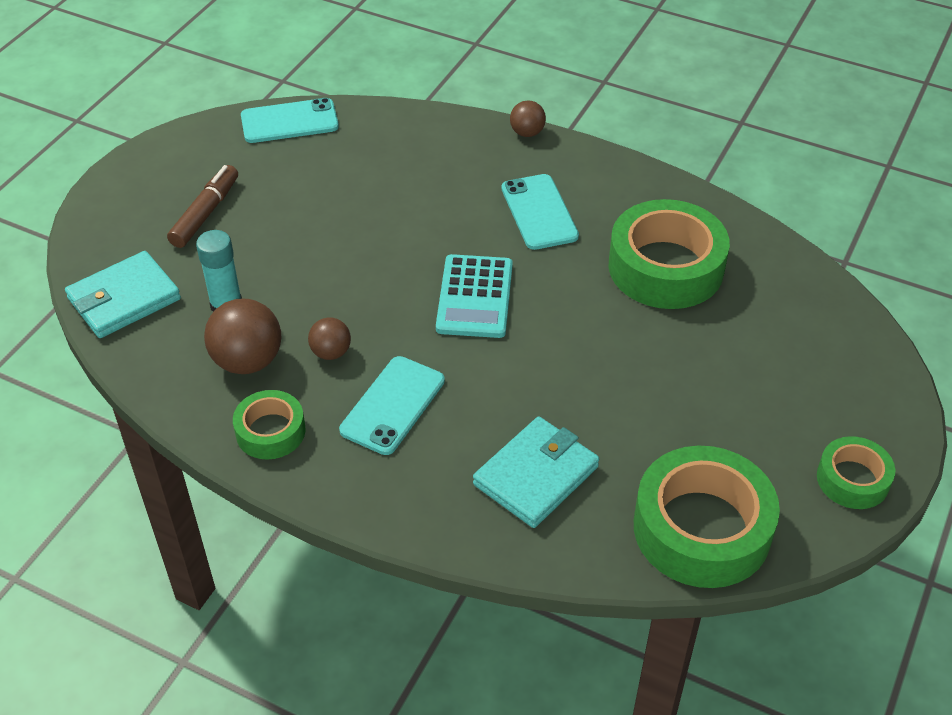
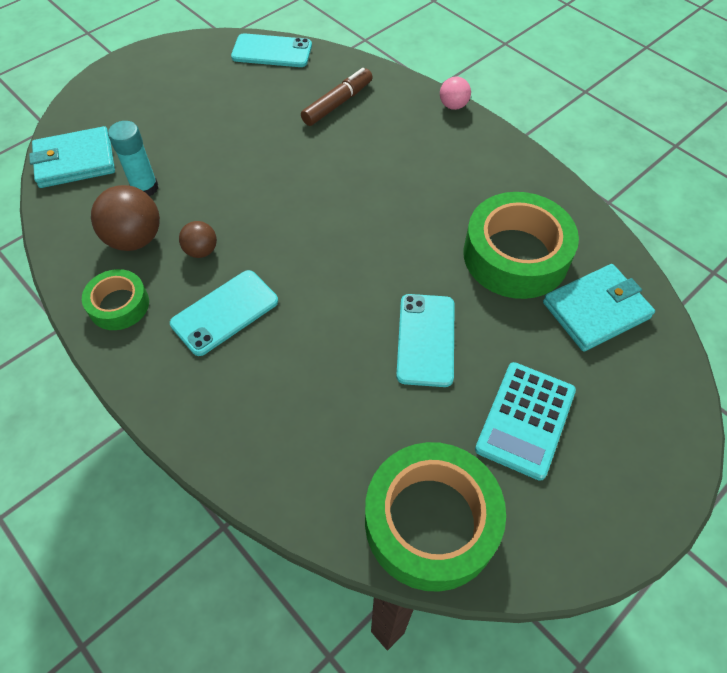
camera: 20 degrees right, 10 degrees up
brown marker [167,165,238,248] -> brown marker moved to [301,68,373,126]
turquoise calculator [436,254,513,338] -> turquoise calculator moved to [475,362,576,481]
turquoise wallet [473,417,599,528] -> turquoise wallet moved to [543,264,655,352]
turquoise phone [501,174,579,250] -> turquoise phone moved to [396,294,455,387]
brown ball [510,100,546,137] -> pink ball [440,76,471,110]
green tape [817,436,895,509] -> none

